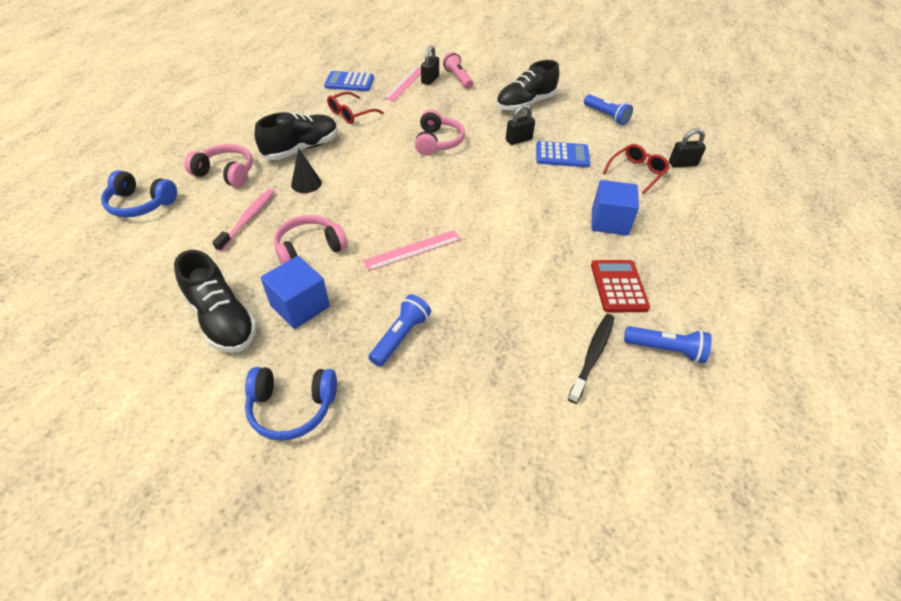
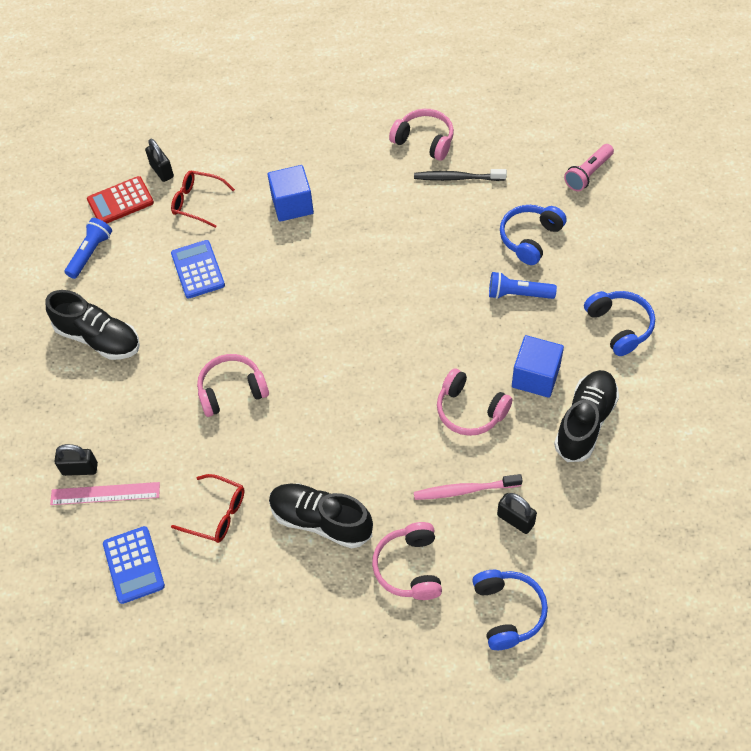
camera: 110 degrees left, 10 degrees up
black cone [291,148,322,193] -> none
pink ruler [363,230,461,271] -> none
pink flashlight [443,52,473,89] -> pink flashlight moved to [564,144,614,191]
black padlock [506,104,535,145] -> black padlock moved to [497,493,537,534]
red calculator [591,260,650,312] -> red calculator moved to [87,176,154,223]
blue flashlight [624,326,712,363] -> pink headphones [389,109,454,161]
none -> blue headphones [500,205,567,265]

